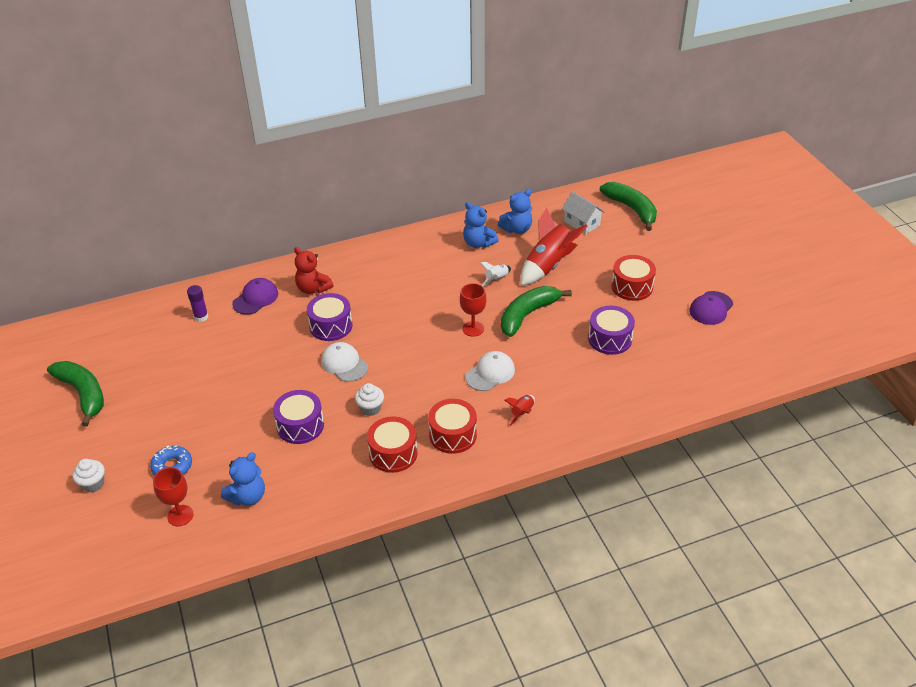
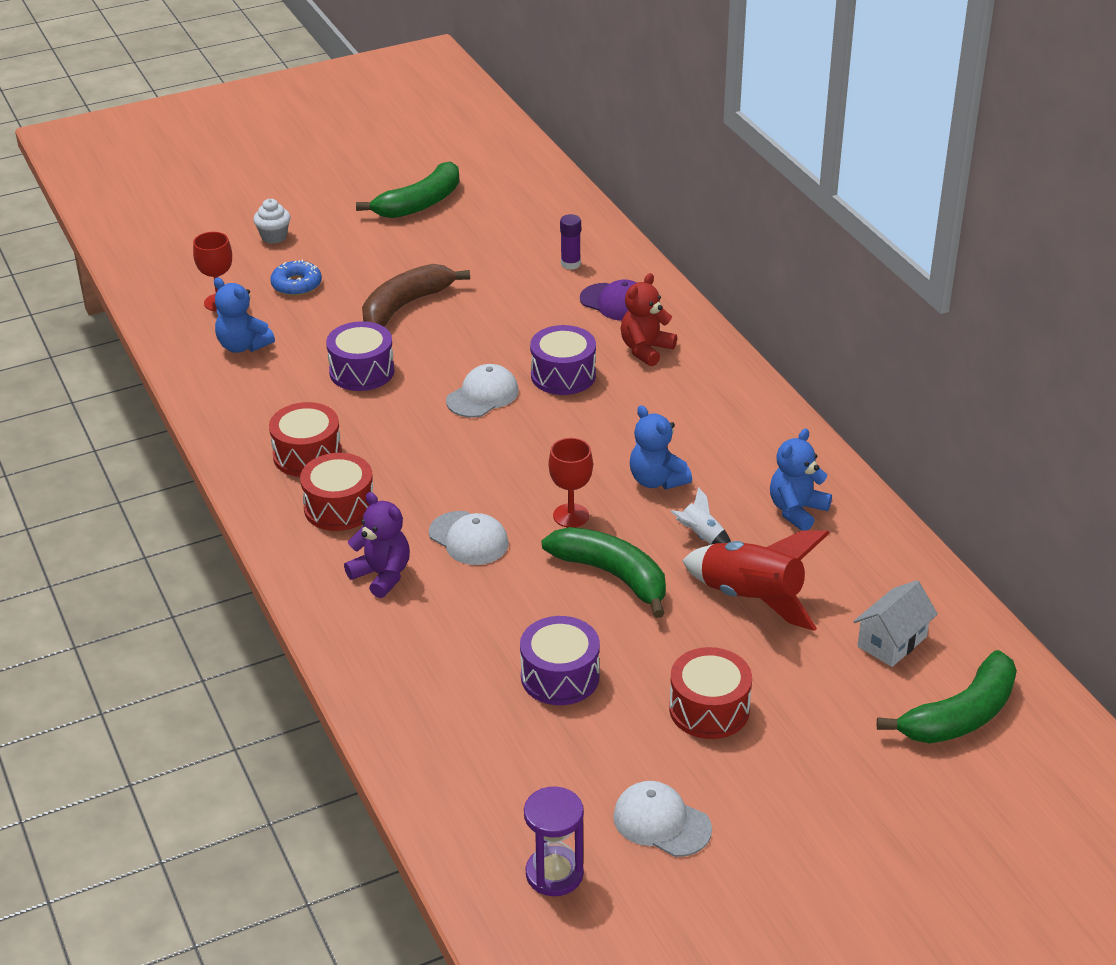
camera: 85 degrees right, 5 degrees down
white cupcake [355,383,384,416] -> none
blue teddy bear [498,189,532,234] -> blue teddy bear moved to [630,405,692,489]
red rocket [504,395,535,426] -> purple teddy bear [344,492,410,598]
purple cap [689,291,733,325] -> white cap [613,781,712,857]
none -> brown banana [362,264,470,327]
none -> purple hourglass [524,786,584,896]

